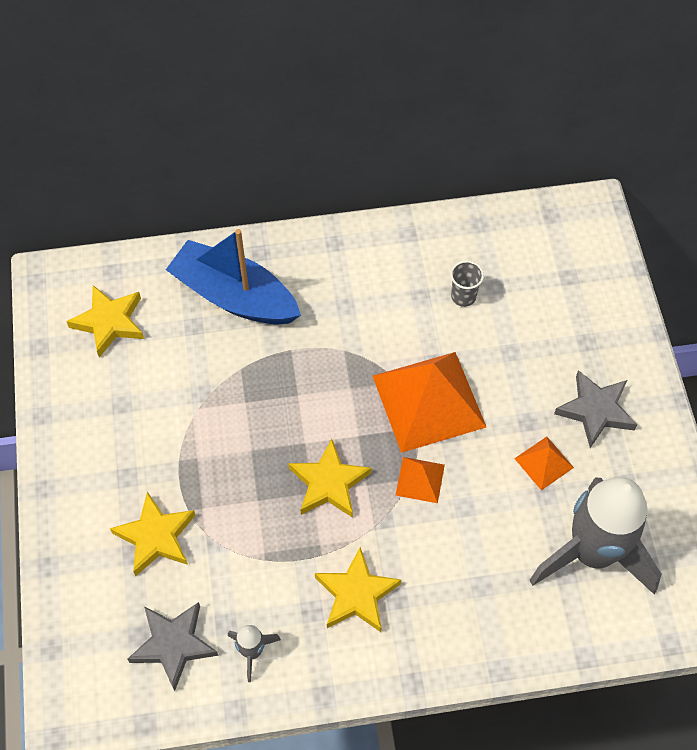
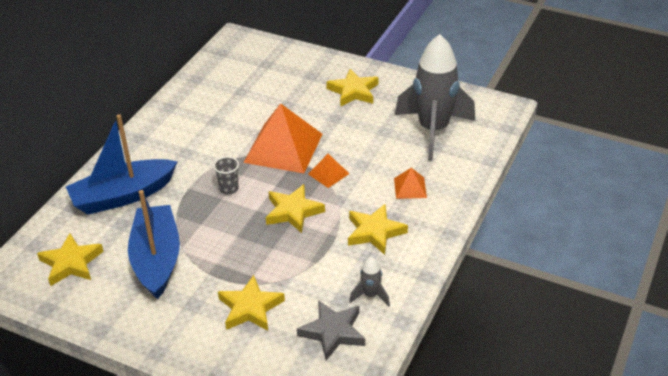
camera: 55 degrees left, 20 degrees down
grey cup [450,261,484,307] -> grey cup moved to [213,156,239,194]
orange pyramid [514,437,574,490] -> orange pyramid moved to [394,168,427,199]
grey star [554,370,637,448] -> yellow star [326,69,378,107]
none -> blue boat [128,190,180,299]

